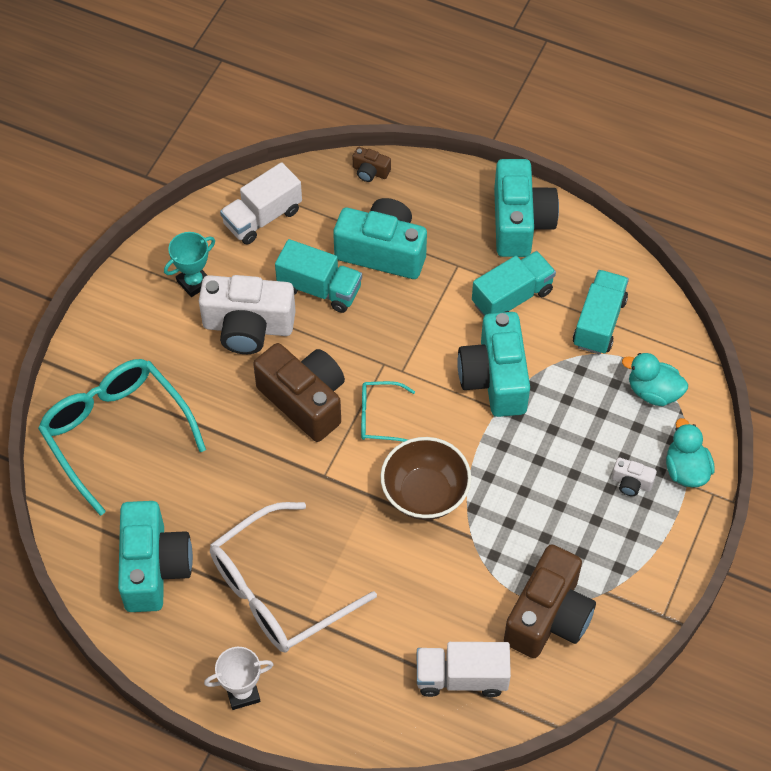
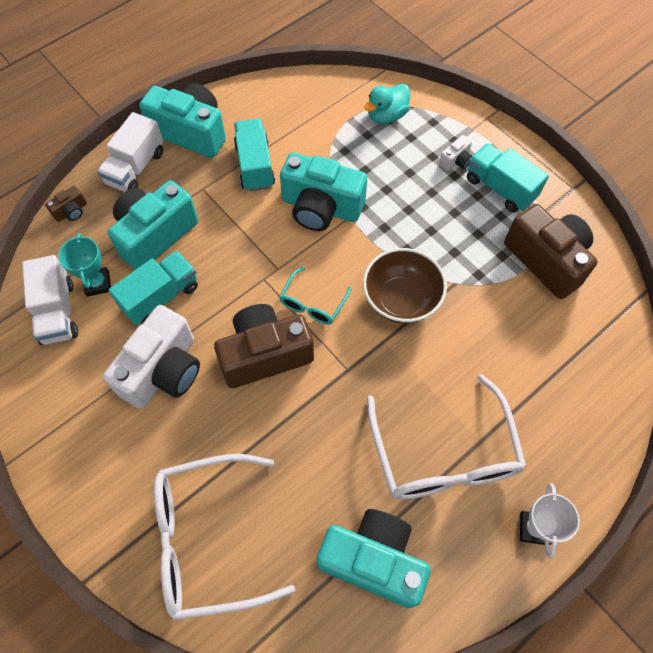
camera: 65 degrees left, 5 degrees up
turquoise glasses [38,359,206,516] -> white glasses [154,454,295,620]
turquoise trophy [164,232,215,297] -> turquoise trophy moved to [58,233,111,297]
white truck [417,642,511,697] -> white truck moved to [97,112,163,192]
turquoise truck [573,270,629,355] -> turquoise truck moved to [467,143,549,213]
turquoise duck [666,418,715,487] -> none

